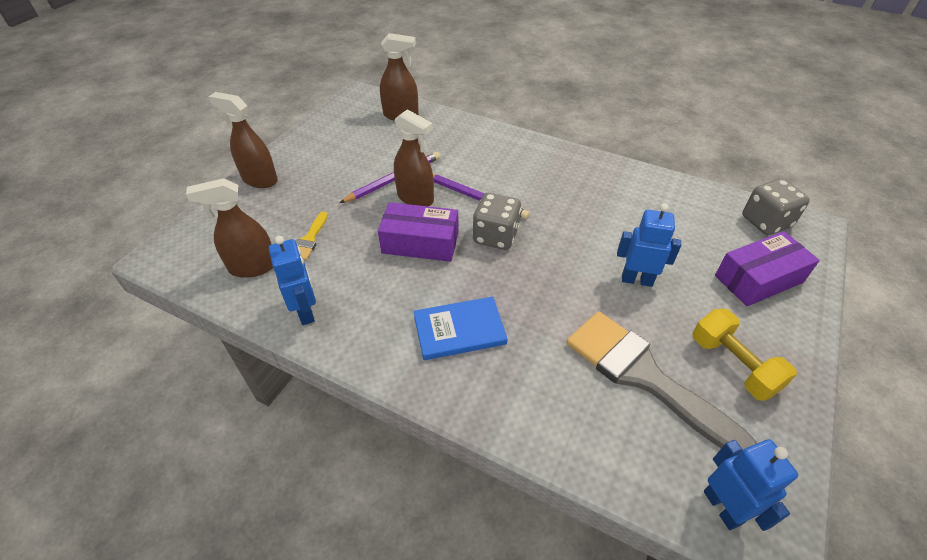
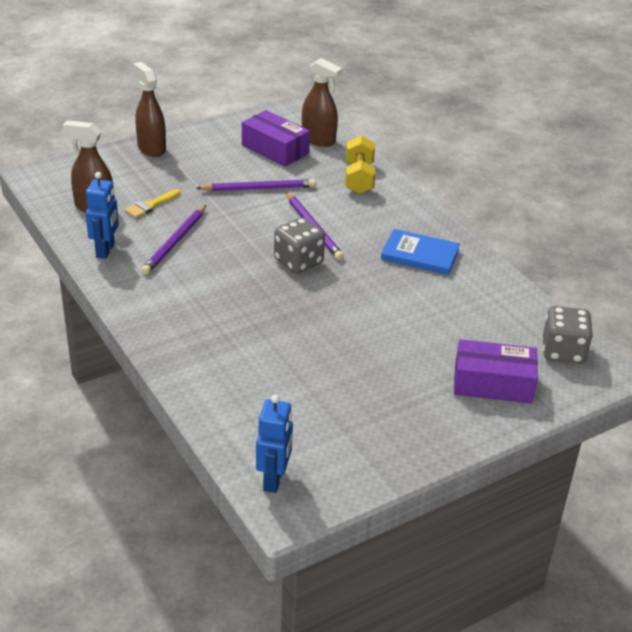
camera: 30 degrees right, 10 degrees down
purple box [378,202,459,262] -> purple box moved to [242,110,310,167]
brown spray bottle [394,109,434,206] -> none
blue book [414,296,508,360] -> blue book moved to [381,229,460,275]
grey brush [567,312,757,453] -> none
blue robot [617,203,681,287] -> none
yellow dumbbell [692,309,797,401] -> yellow dumbbell moved to [345,135,375,194]
none -> purple pencil [141,205,206,275]

